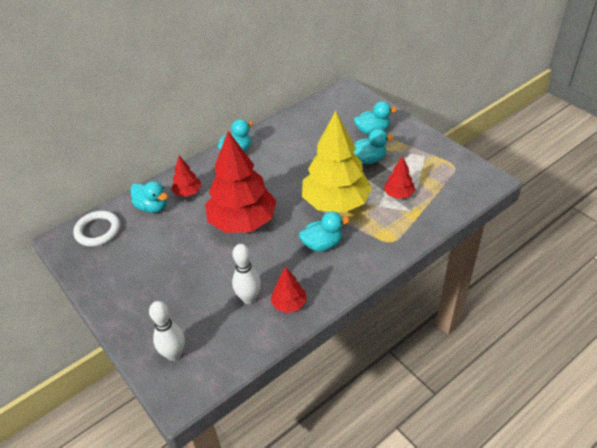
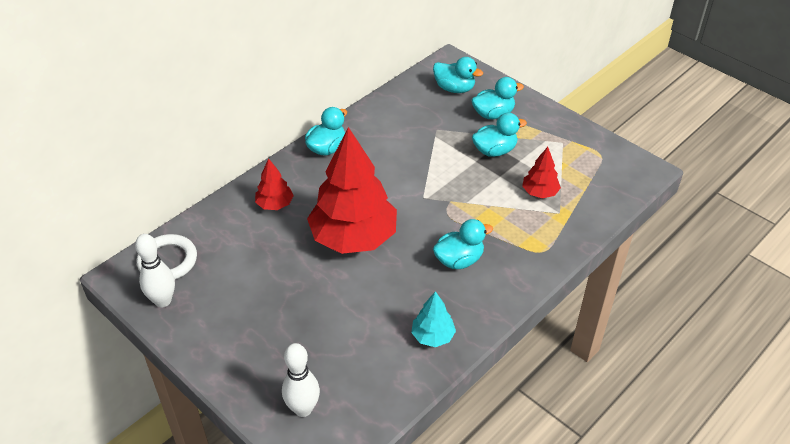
camera: 10 degrees left, 0 degrees up
turquoise duck [130,181,168,213] -> turquoise duck moved to [433,57,483,93]
white bowling pin [232,244,261,304] -> white bowling pin moved to [135,234,175,307]
red tree [270,267,307,313] -> turquoise tree [411,291,456,347]
yellow tree [302,111,372,213] -> none

